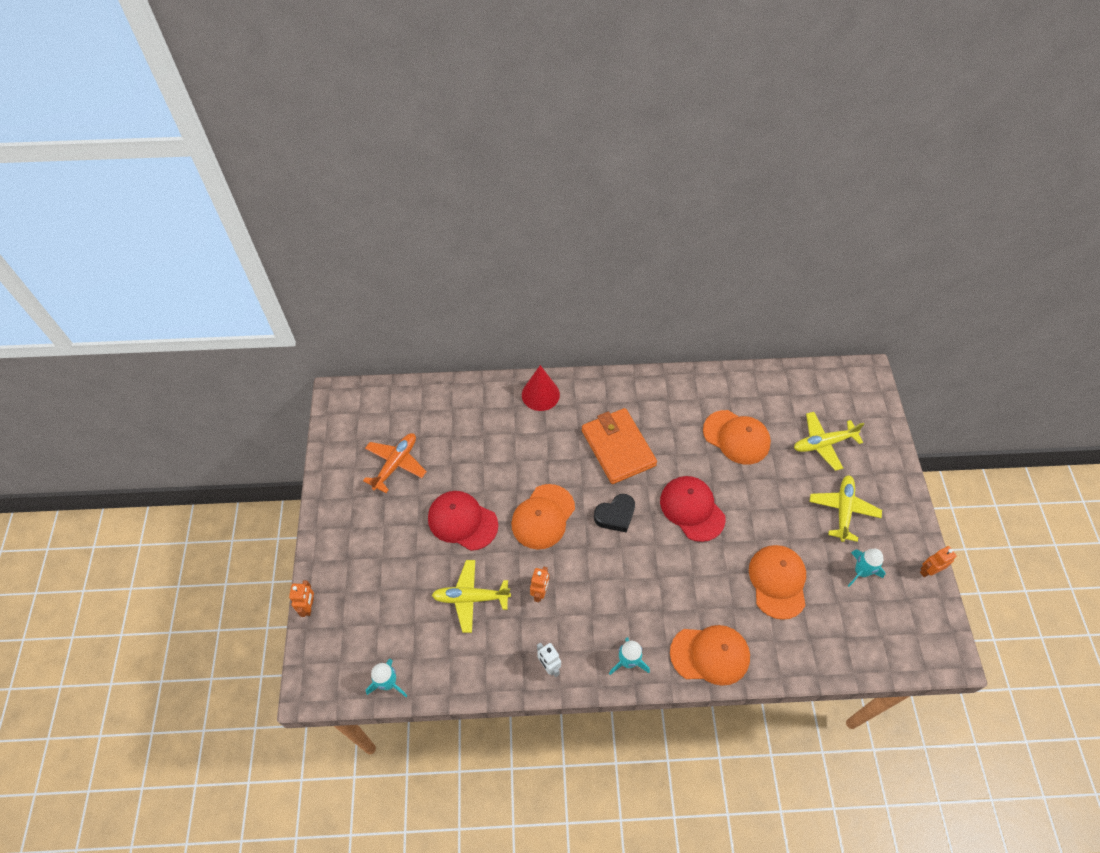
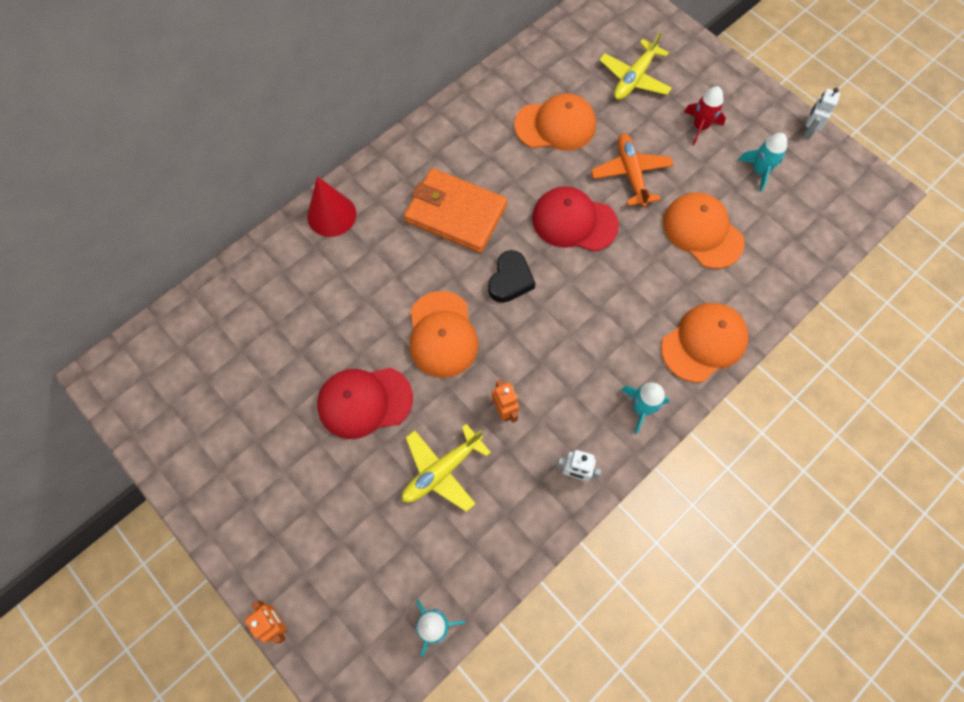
camera: 40 degrees left, 10 degrees up
orange plane [363,433,427,493] -> orange plane moved to [591,133,674,207]
yellow plane [809,475,882,542] -> red rocket [684,86,726,145]
orange robot [920,546,957,577] -> white robot [803,88,840,139]

